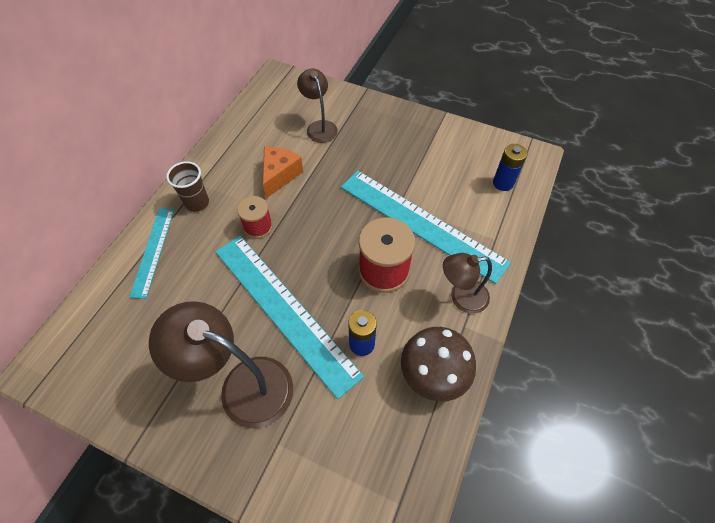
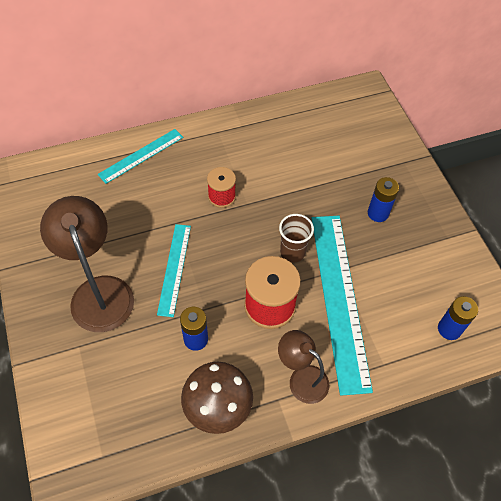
camera: 45 degrees right, 0 degrees up
brown cup [166,161,209,212] -> brown cup moved to [279,214,314,263]
turquoise ruler [215,236,364,399] -> turquoise ruler [157,224,191,317], size x0.54
orange cheese [263,147,303,199] -> none
brown lamp [297,69,338,143] -> none
none -> blue battery [368,177,399,222]

